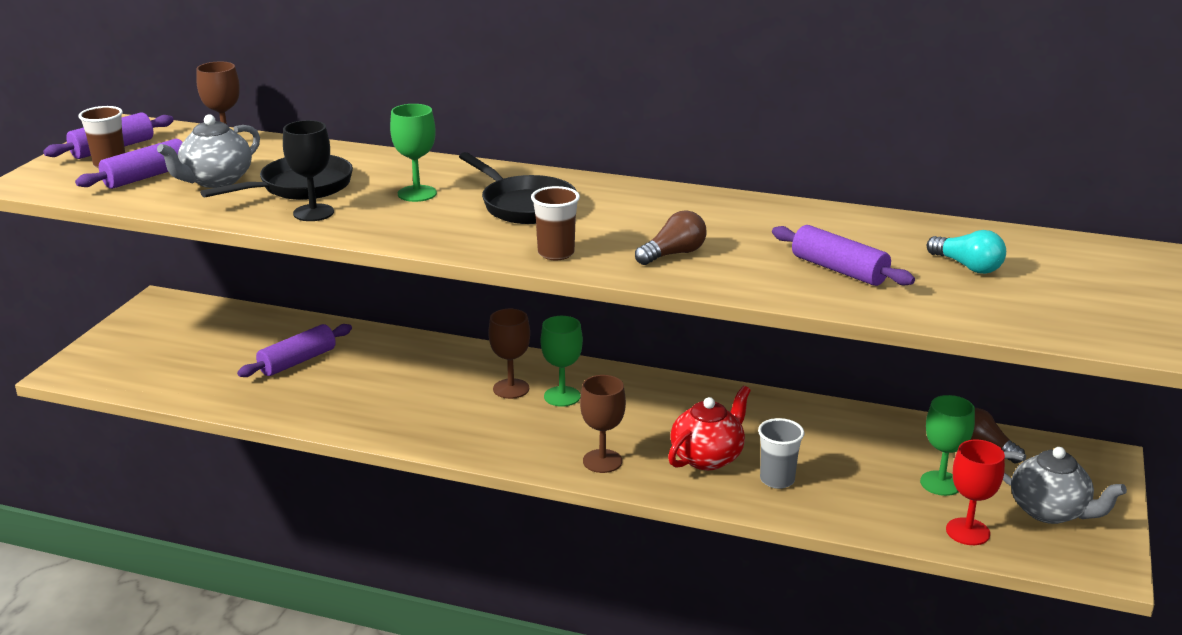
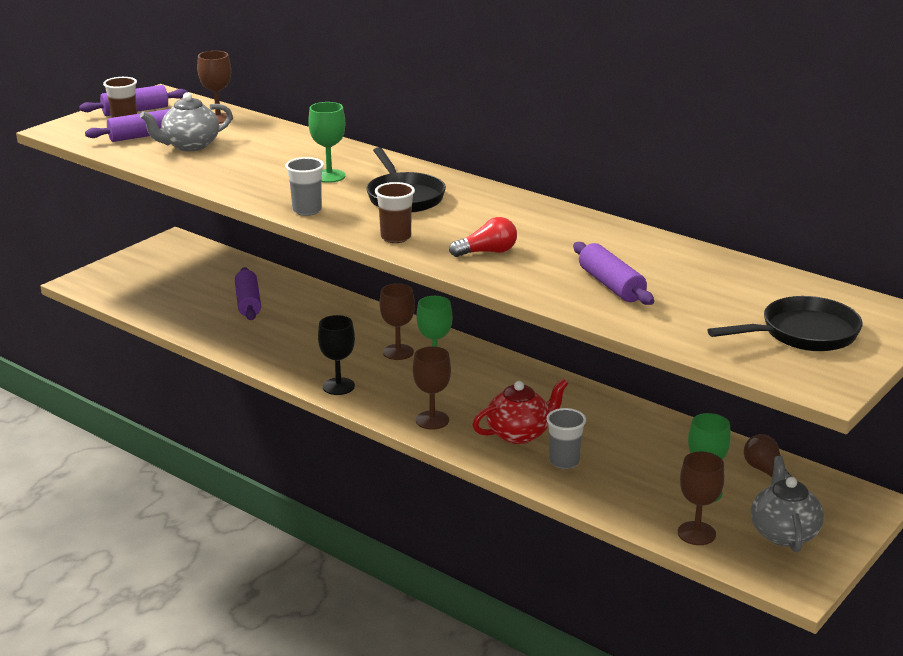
camera: 20 degrees right, 0 degrees up
black pan [200,155,353,200] -> black pan moved to [707,296,862,351]
purple rolling pin [237,324,352,377] -> purple rolling pin turned 75 degrees counterclockwise [235,267,261,320]
black goblet [283,120,334,221] -> black goblet moved to [318,315,355,395]
brown light bulb [635,210,707,265] -> red light bulb [449,217,517,257]
turquoise light bulb [927,230,1006,274] -> none
red goblet [946,440,1005,545] -> brown goblet [678,451,725,545]
grey teapot [1003,447,1127,524] -> grey teapot turned 150 degrees counterclockwise [751,456,824,553]
none -> grey cup [285,157,324,216]

